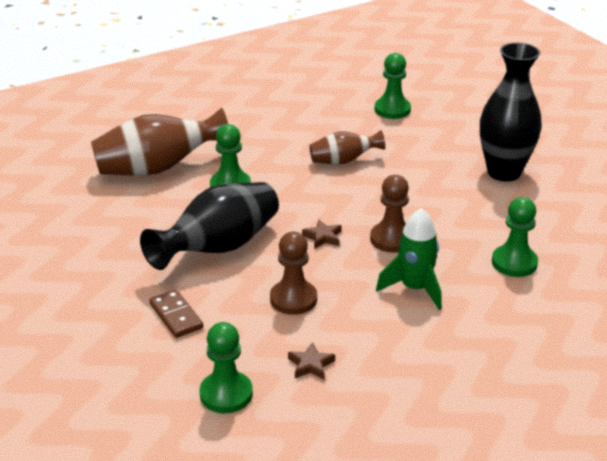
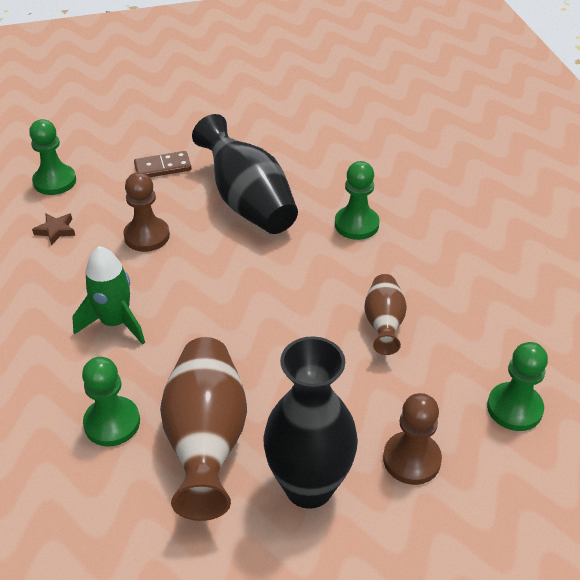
camera: 105 degrees right, 10 degrees up
brown vase [91,108,228,175] -> brown vase moved to [160,337,247,521]
brown star [302,219,342,249] -> none
brown pawn [370,175,409,252] -> brown pawn moved to [383,393,442,485]

